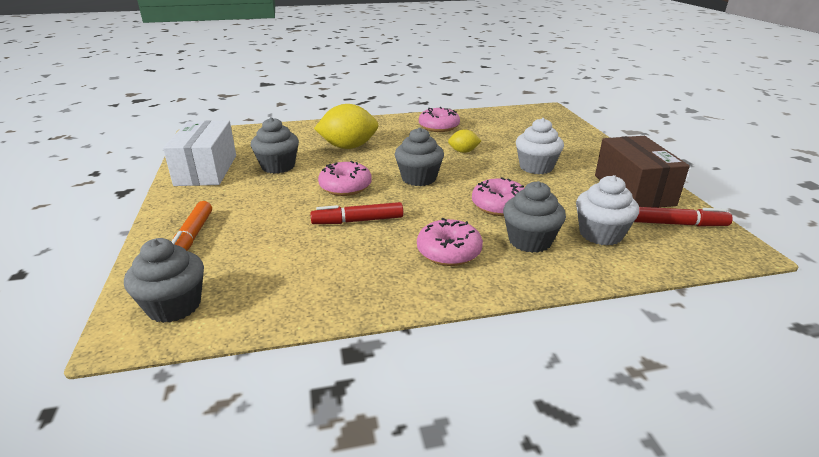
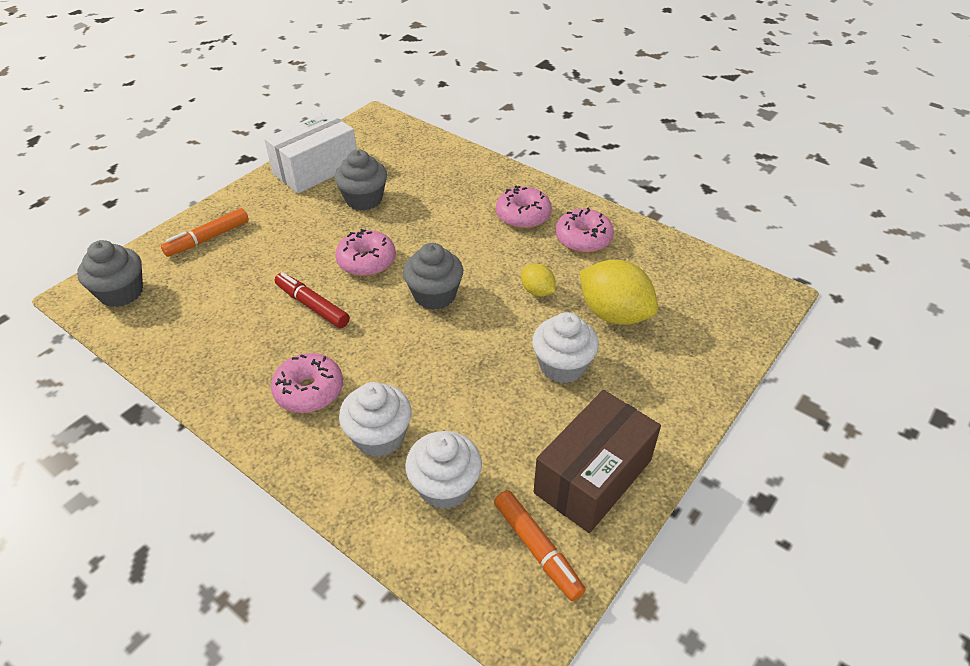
camera: 50 degrees right, 15 degrees up
yellow lemon [314,104,379,149] -> yellow lemon moved to [580,259,658,325]
pink donut [472,177,525,216] -> pink donut moved to [496,186,552,229]
grey cupcake [503,181,566,253] -> white cupcake [339,382,412,457]
red marker [634,207,733,227] -> orange marker [494,490,586,601]

